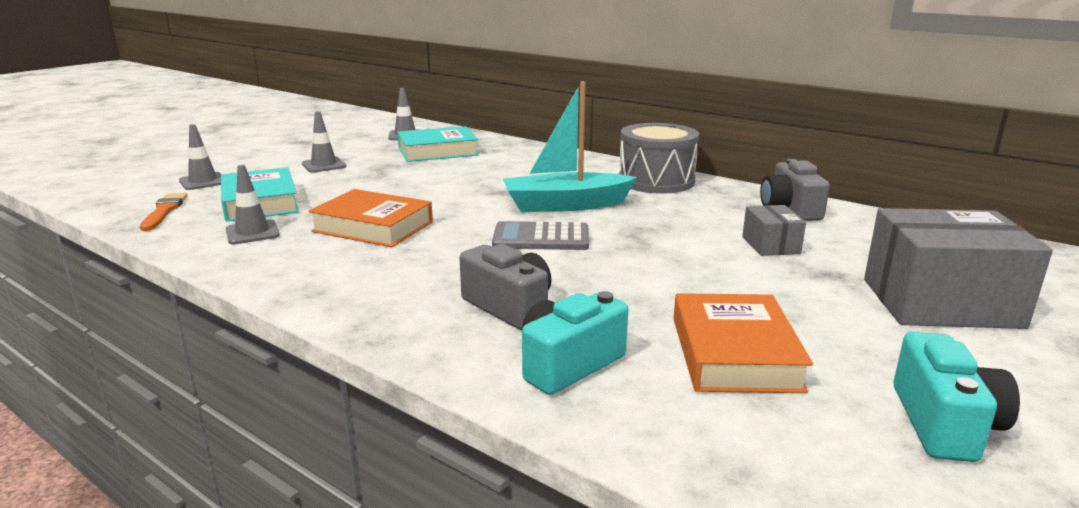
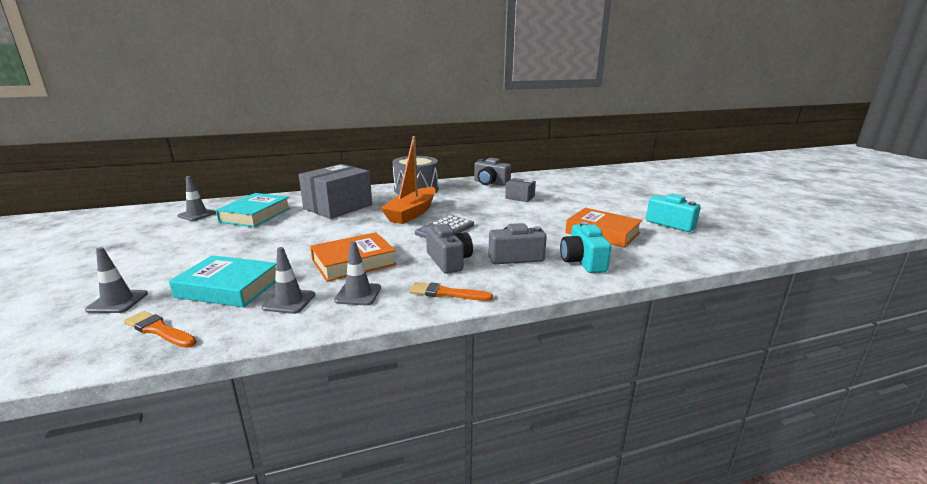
camera: 55 degrees left, 0 degrees up
grey traffic cone [302,111,346,173] -> grey traffic cone moved to [334,241,381,305]
turquoise boat [503,81,637,212] -> orange boat [380,136,435,224]
grey box [864,208,1053,329] -> grey box moved to [299,164,372,219]
none -> orange brush [409,282,493,301]
none -> grey camera [426,224,473,274]

